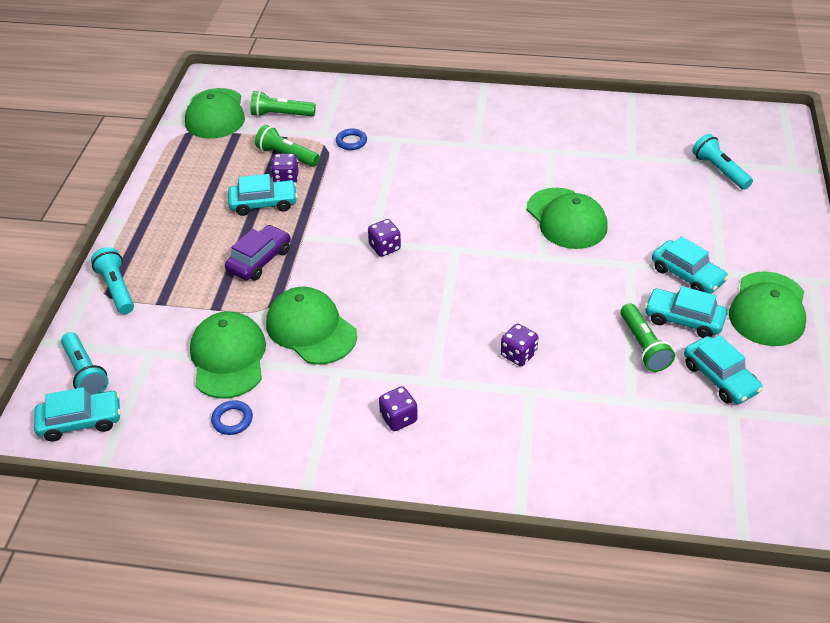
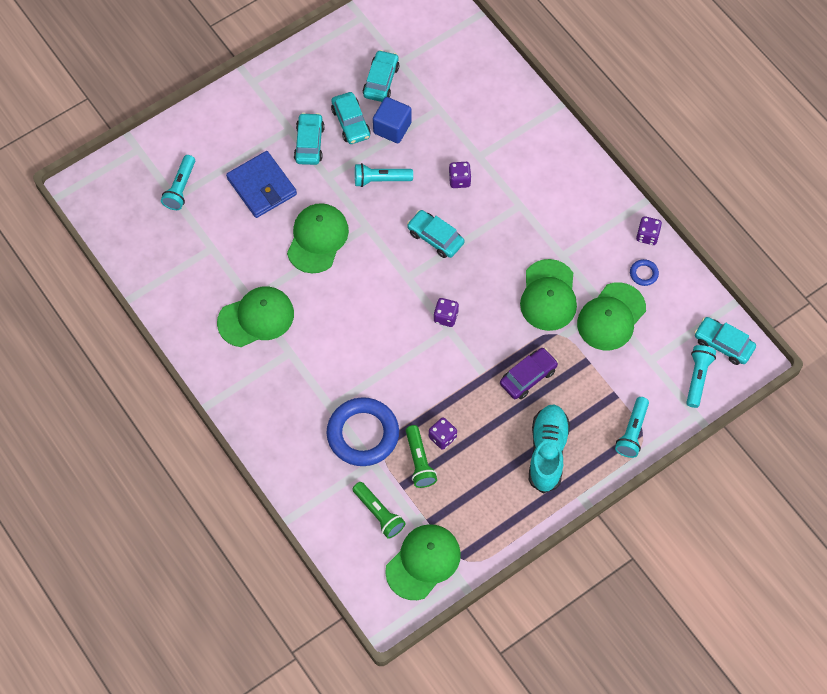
camera: 135 degrees left, 20 degrees up
purple car [225,225,291,280] -> purple car turned 150 degrees clockwise [500,348,558,399]
turquoise car [228,174,298,216] -> turquoise car moved to [407,210,464,258]
blue ring [336,128,367,150] -> blue ring [327,397,399,466], size x2.41
purple dice [379,386,418,431] -> purple dice moved to [636,216,662,245]
green flashlight [620,303,675,372] -> blue cube [373,97,412,143]
green cap [729,271,806,346] -> green cap moved to [217,286,294,347]
none -> blue wallet [226,151,297,218]
none -> turquoise flashlight [355,163,413,187]
none -> turquoise shoe [529,405,570,494]

